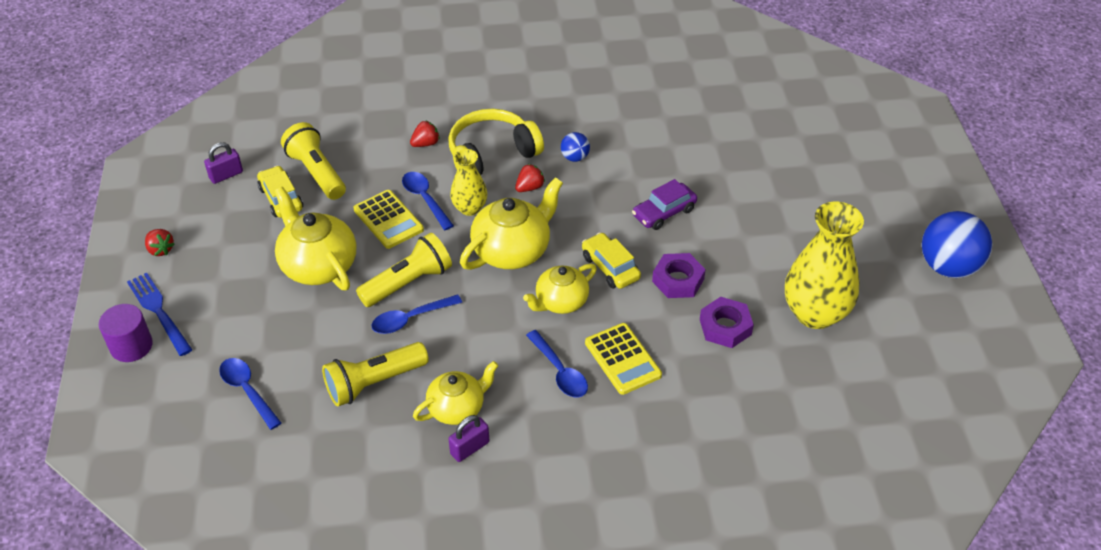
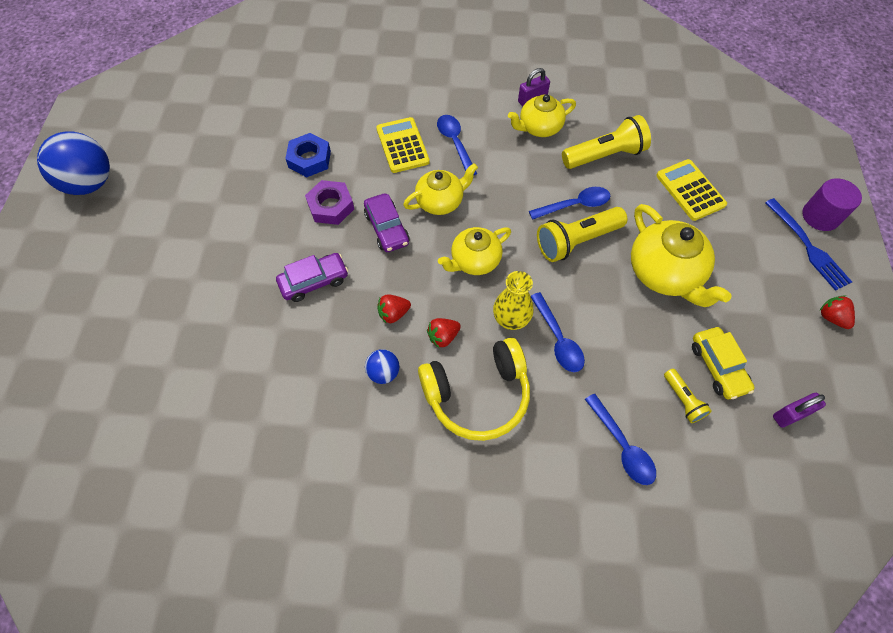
camera: 170 degrees left, 15 degrees up
blue spoon [219,358,281,430] -> blue spoon moved to [585,394,656,485]
yellow flashlight [281,122,346,200] -> yellow flashlight [664,369,712,423], size x0.54
yellow calculator [353,190,424,249] -> yellow calculator moved to [656,159,727,221]
red strawberry [410,120,440,147] -> red strawberry moved to [377,294,411,324]
yellow teapot [460,177,563,270] -> yellow teapot [438,227,511,275], size x0.65
yellow car [582,232,641,289] -> purple car [364,193,409,252]
purple nut [700,297,754,348] -> blue nut [285,133,331,177]
yellow vase [785,202,864,329] -> none

